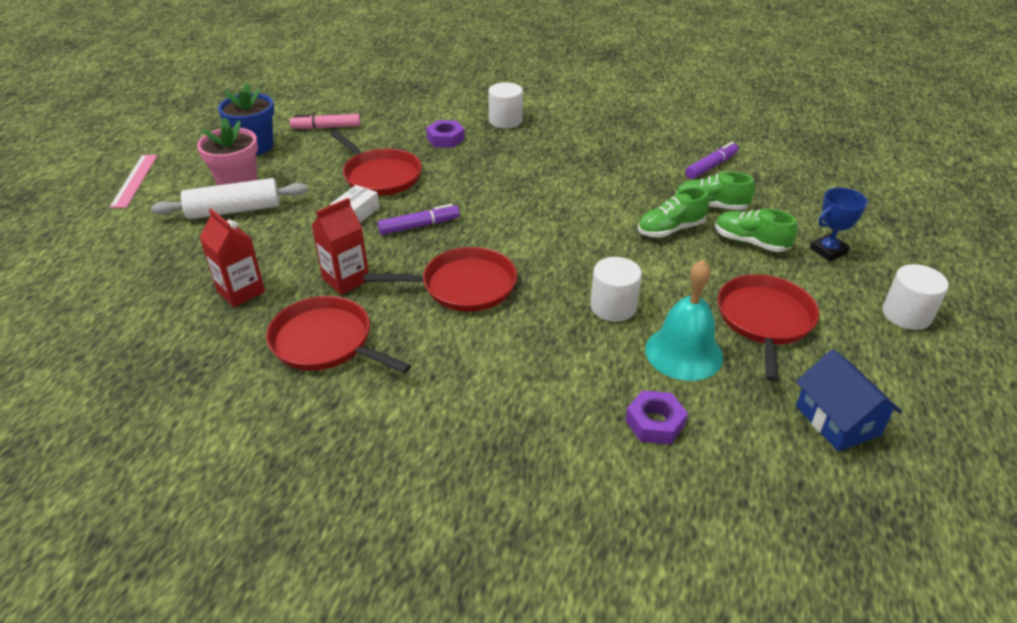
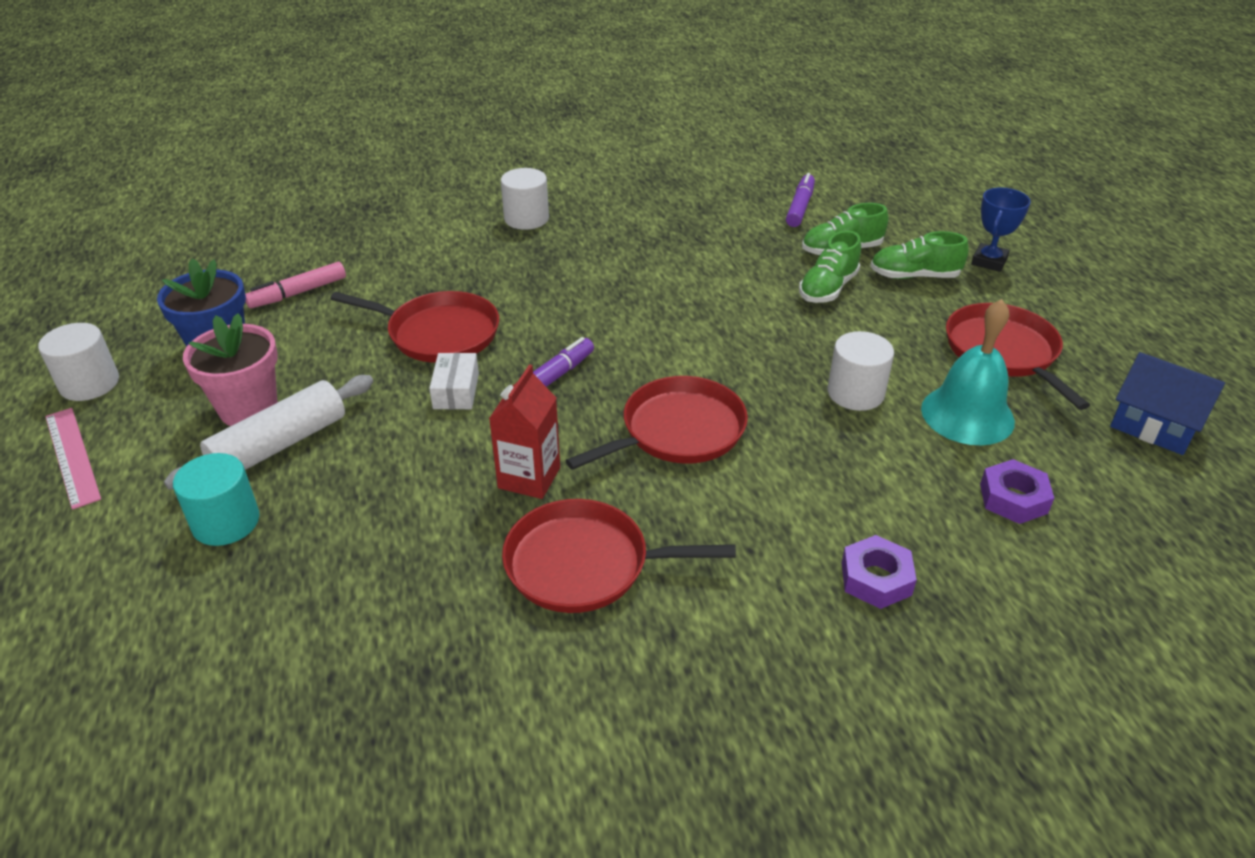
camera: 30 degrees left, 0 degrees up
red carton [199,209,265,307] -> none
purple nut [426,120,465,148] -> purple nut moved to [842,535,917,609]
white cylinder [882,264,949,330] -> white cylinder moved to [38,323,119,401]
none -> turquoise cylinder [173,453,260,546]

